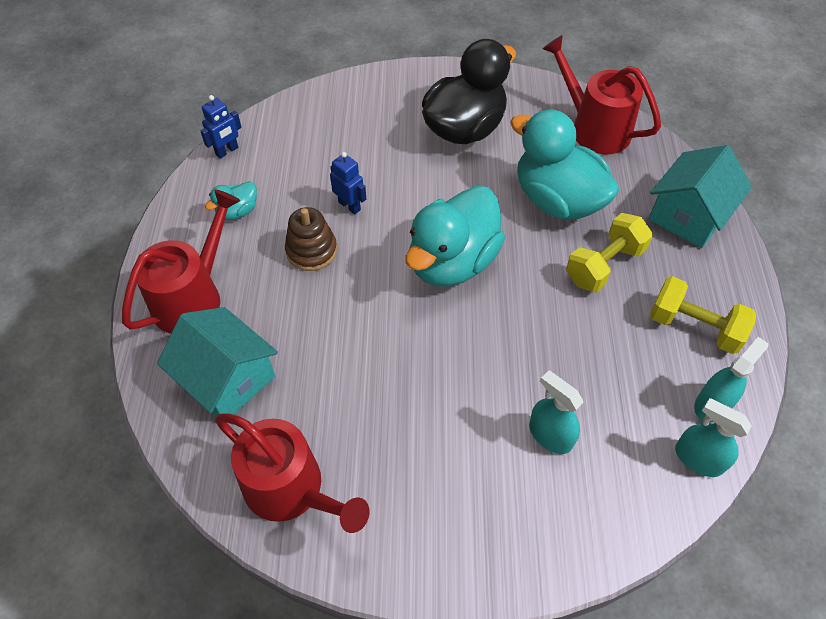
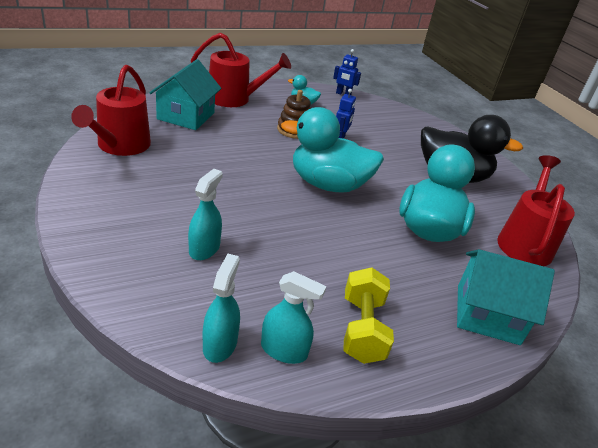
camera: 60 degrees right, 20 degrees down
yellow dumbbell [566,213,653,293] -> none

